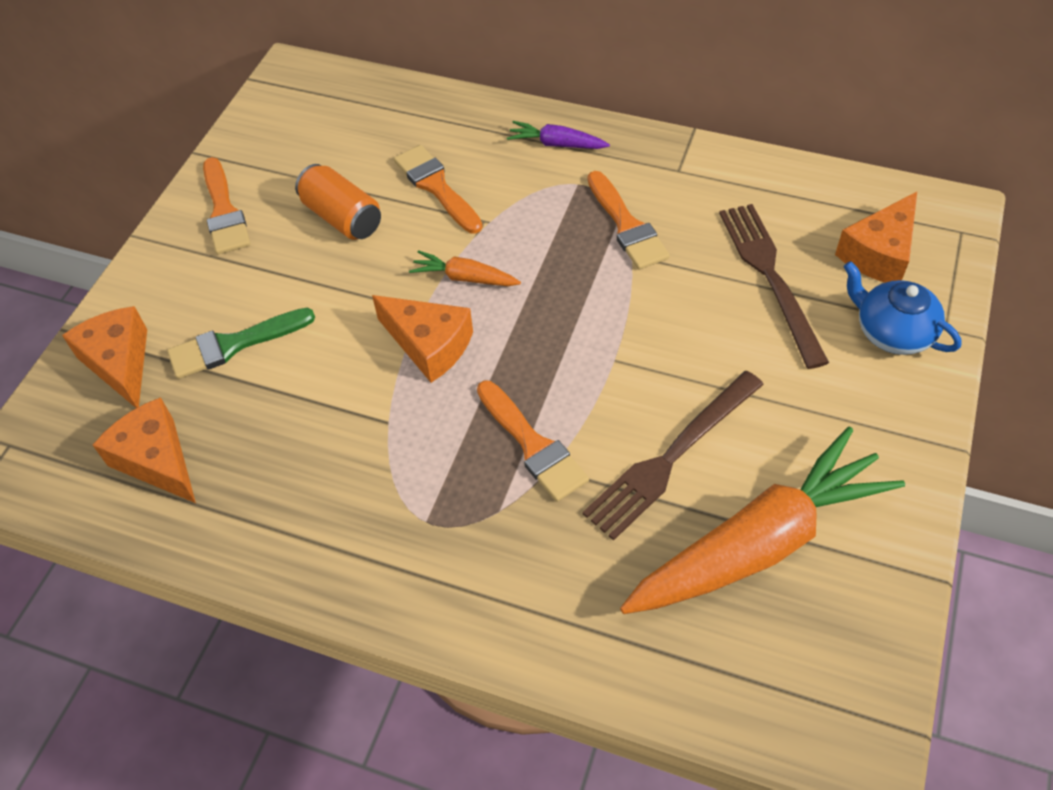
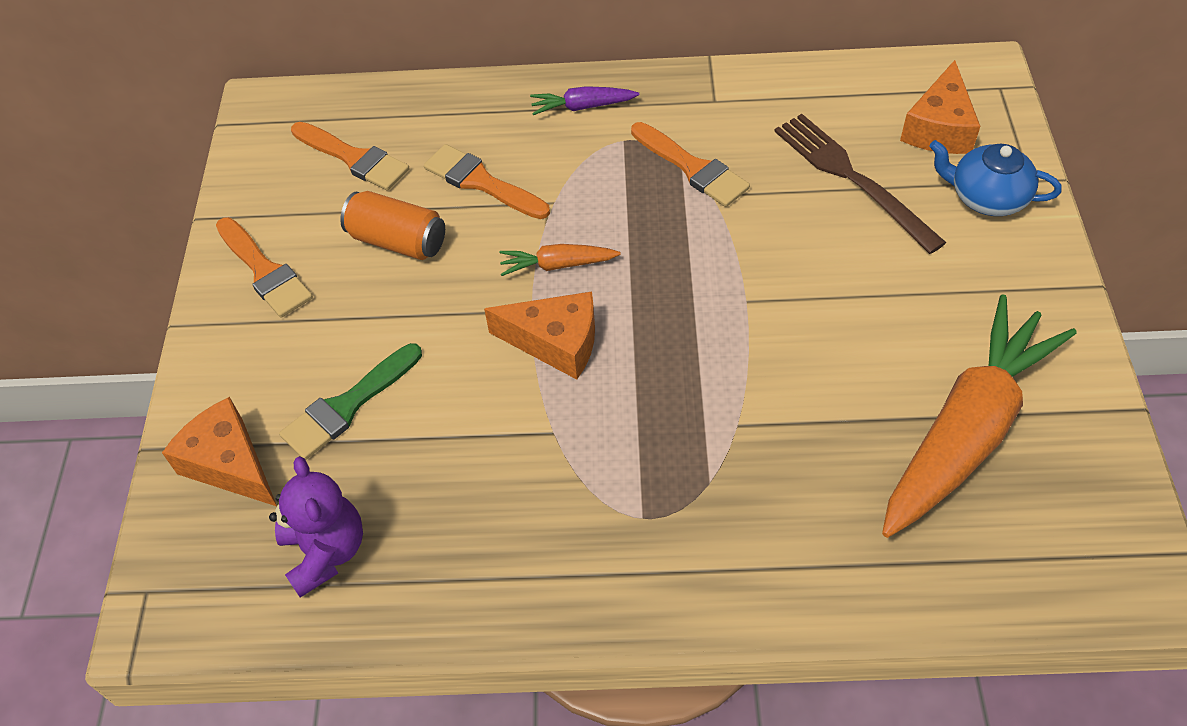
camera: 20 degrees left, 0 degrees up
orange cheese [93,397,196,503] -> purple teddy bear [269,456,363,598]
orange brush [477,381,589,502] -> orange brush moved to [291,122,409,191]
brown fork [582,371,764,541] -> none

